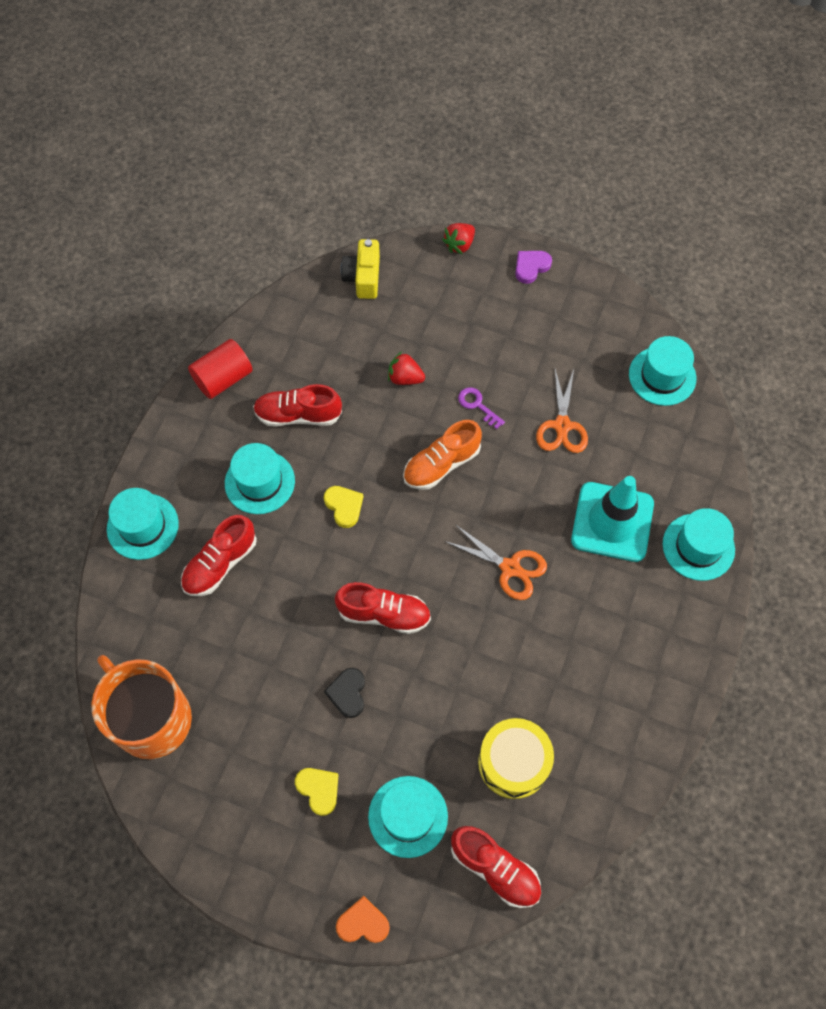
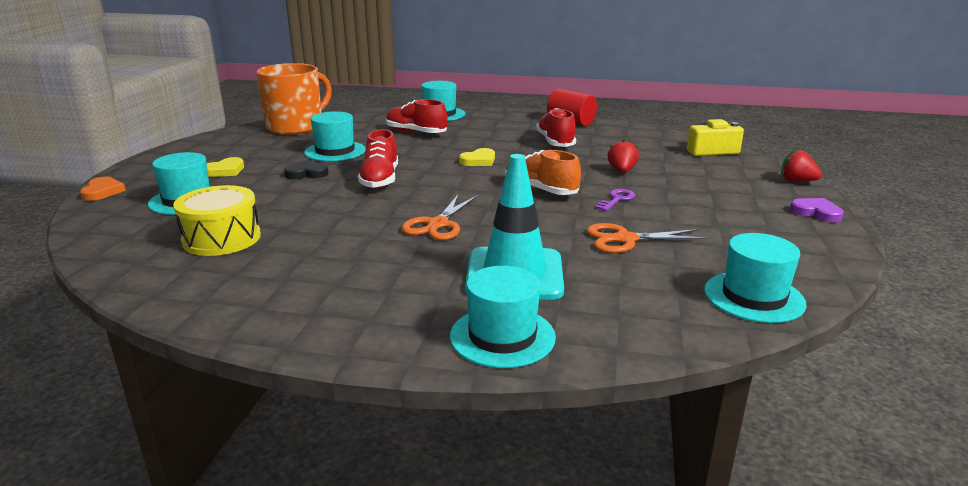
camera: 80 degrees right, 40 degrees down
turquoise hat [225,443,295,514] -> turquoise hat moved to [304,111,366,161]
red shoe [451,826,541,908] -> none

